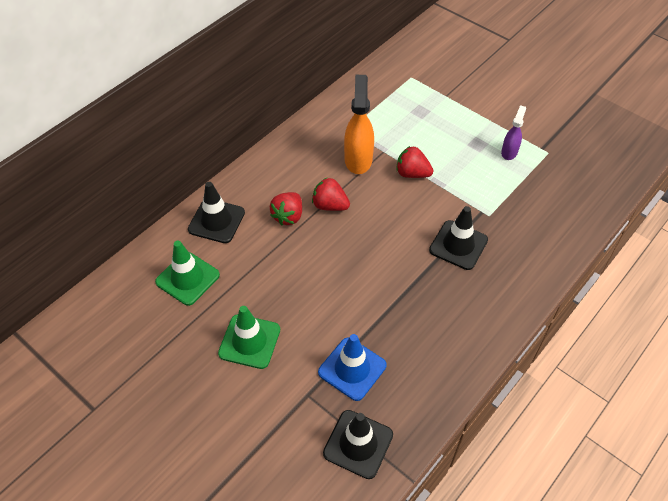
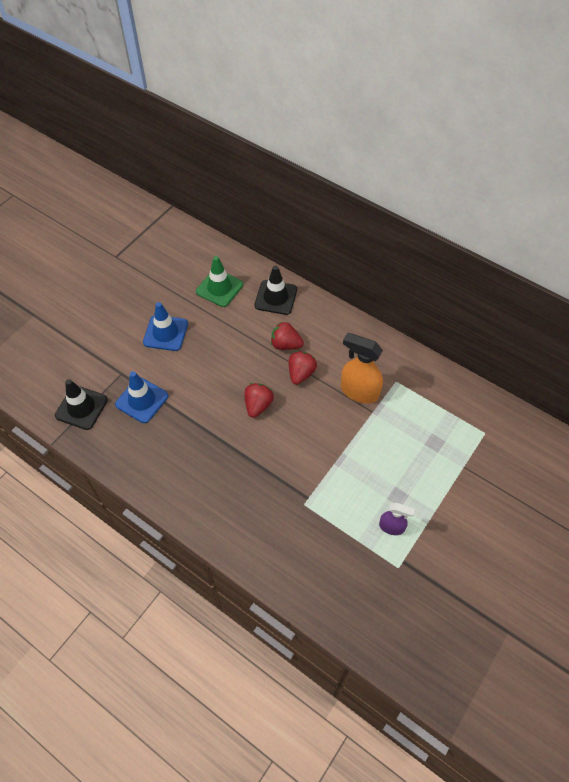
camera: 85 degrees right, 5 degrees up
green traffic cone [218,306,280,369] -> blue traffic cone [143,302,188,351]
orange spray bottle [344,75,374,174] -> orange spray bottle turned 150 degrees counterclockwise [341,333,383,404]
red strawberry [396,146,433,178] -> red strawberry moved to [244,383,274,418]
black traffic cone [429,206,488,270] -> none

